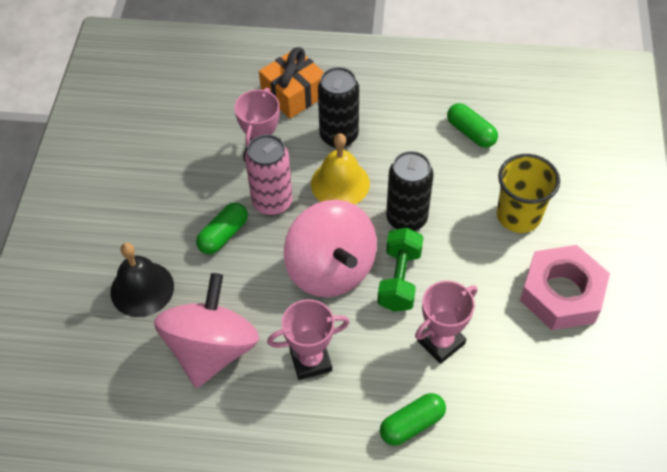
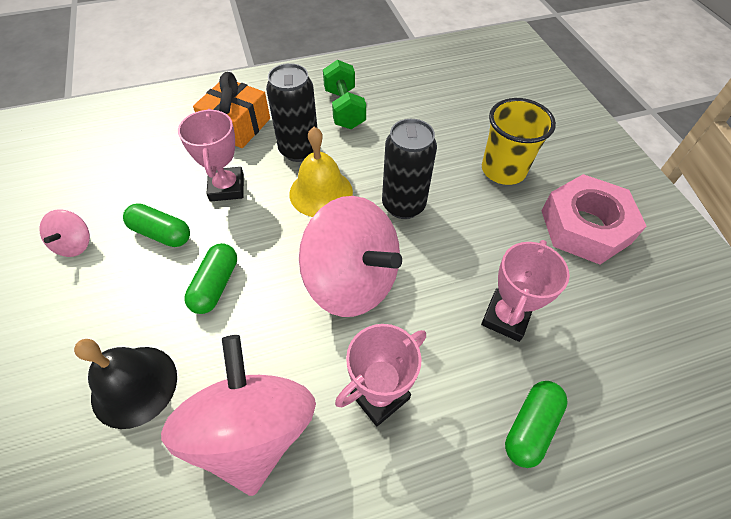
camera: 25 degrees left, 0 degrees up
pink can [245,134,293,216] -> none
green dumbbell [377,228,423,312] -> green dumbbell moved to [323,60,366,129]
green capsule [447,103,498,148] -> green capsule moved to [123,203,190,247]
none -> pink spinning top [39,209,90,257]

